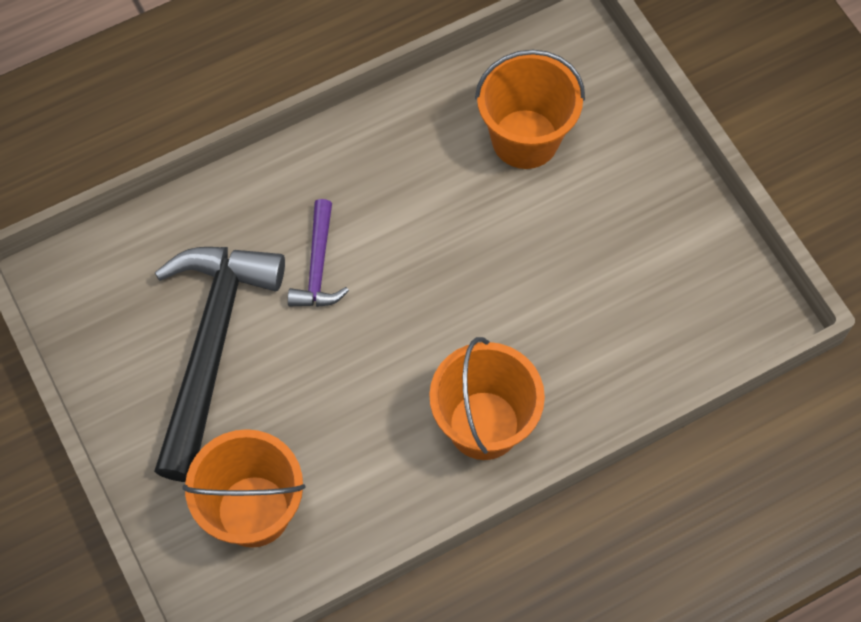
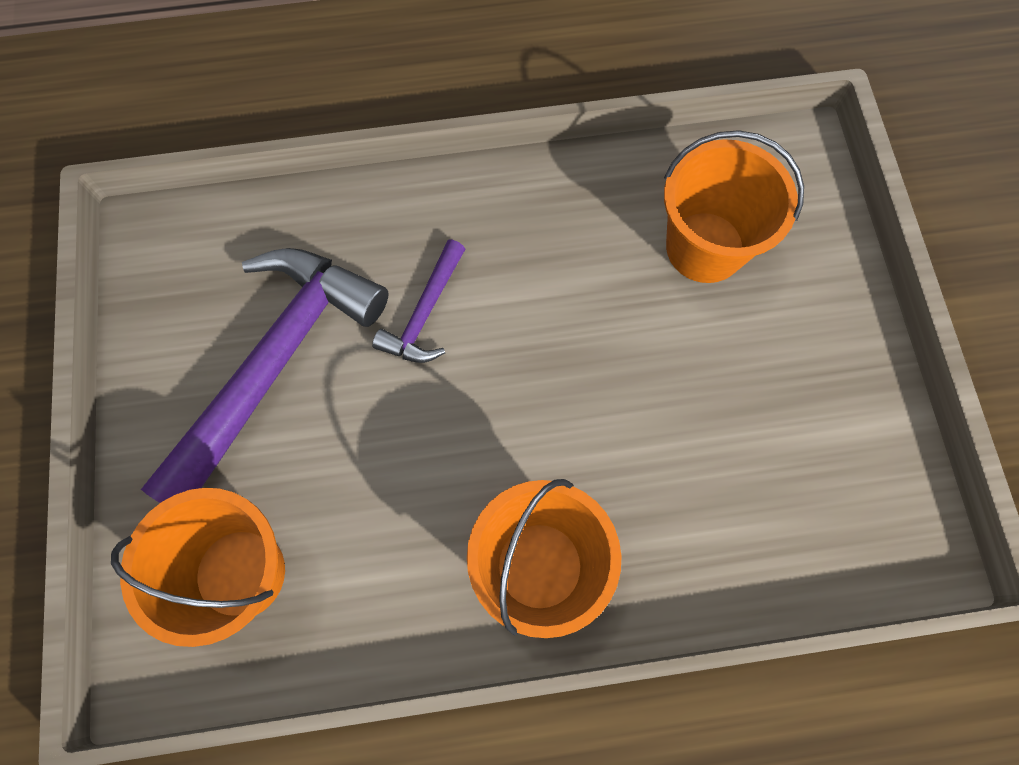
camera: 20 degrees right, 5 degrees up
black hammer [154,247,285,482] -> purple hammer [141,248,389,503]

